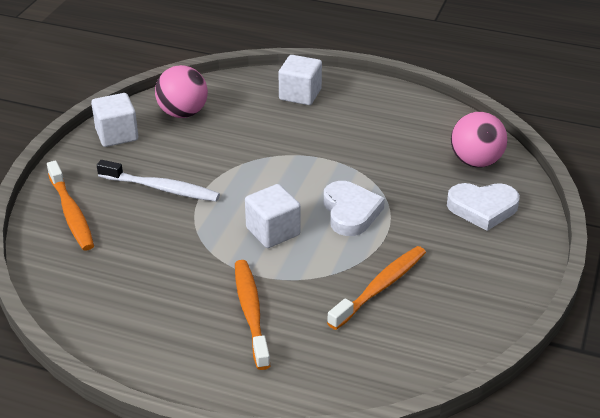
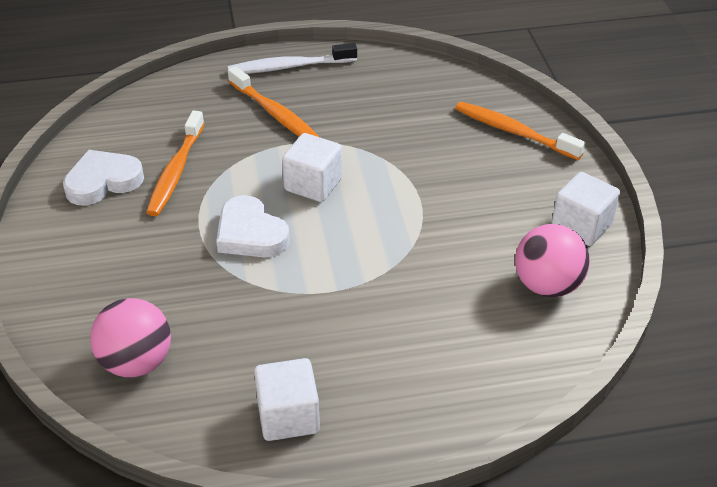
camera: 150 degrees right, 5 degrees up
white toothbrush [97,160,220,202] -> white toothbrush moved to [228,43,357,74]
white cube [279,55,322,105] -> white cube moved to [254,358,320,441]
white heart [447,183,520,231] -> white heart moved to [63,150,144,206]

